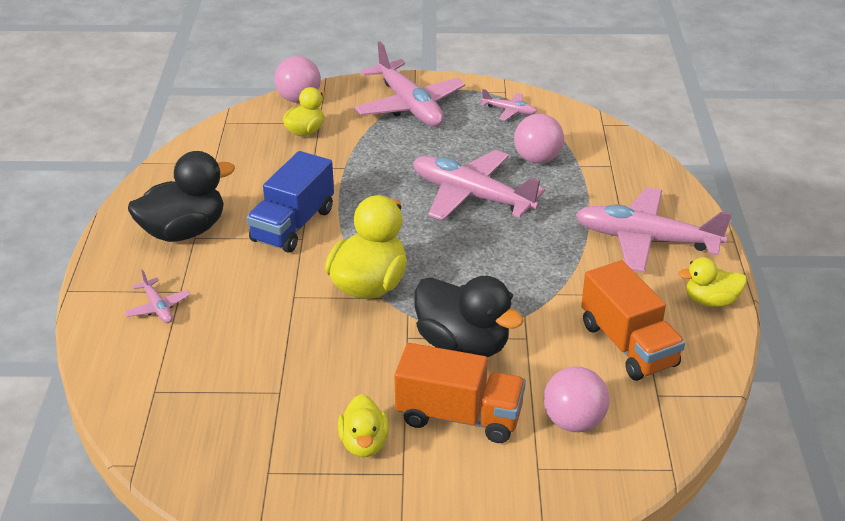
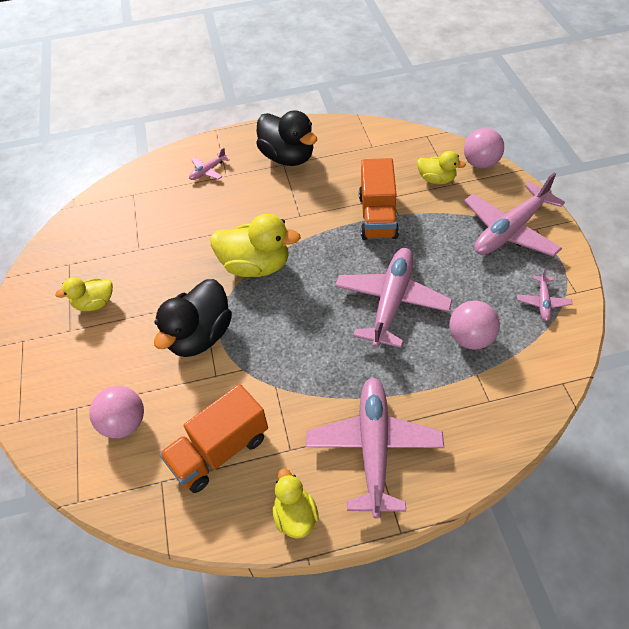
camera: 80 degrees right, 15 degrees up
blue truck [247,151,334,253] -> none
orange truck [395,343,526,443] -> orange truck moved to [359,158,399,240]

